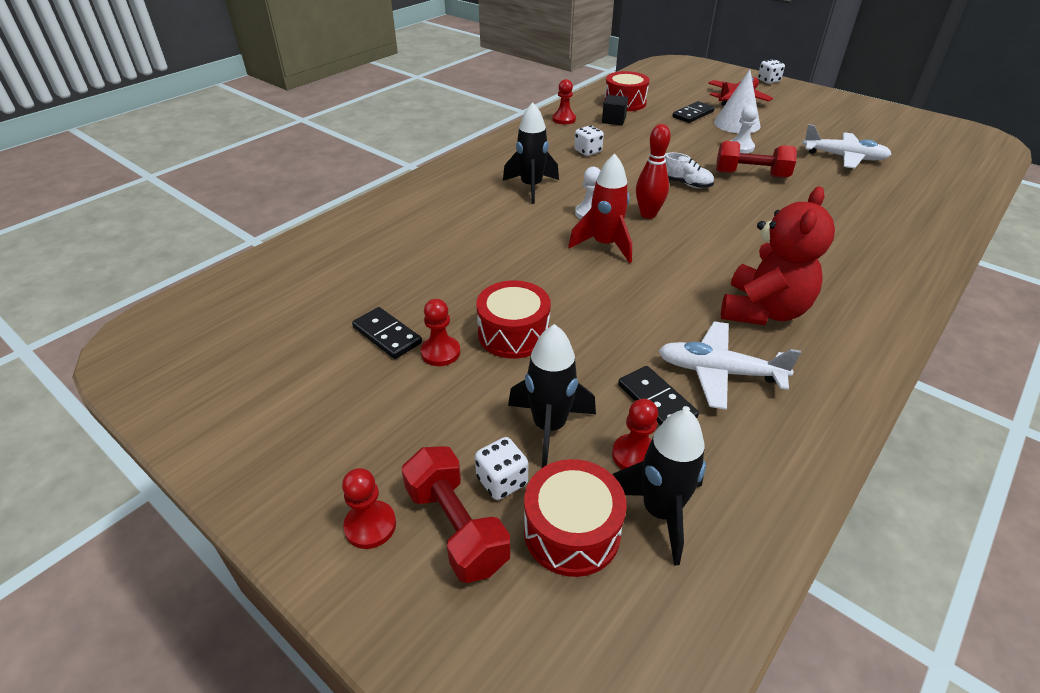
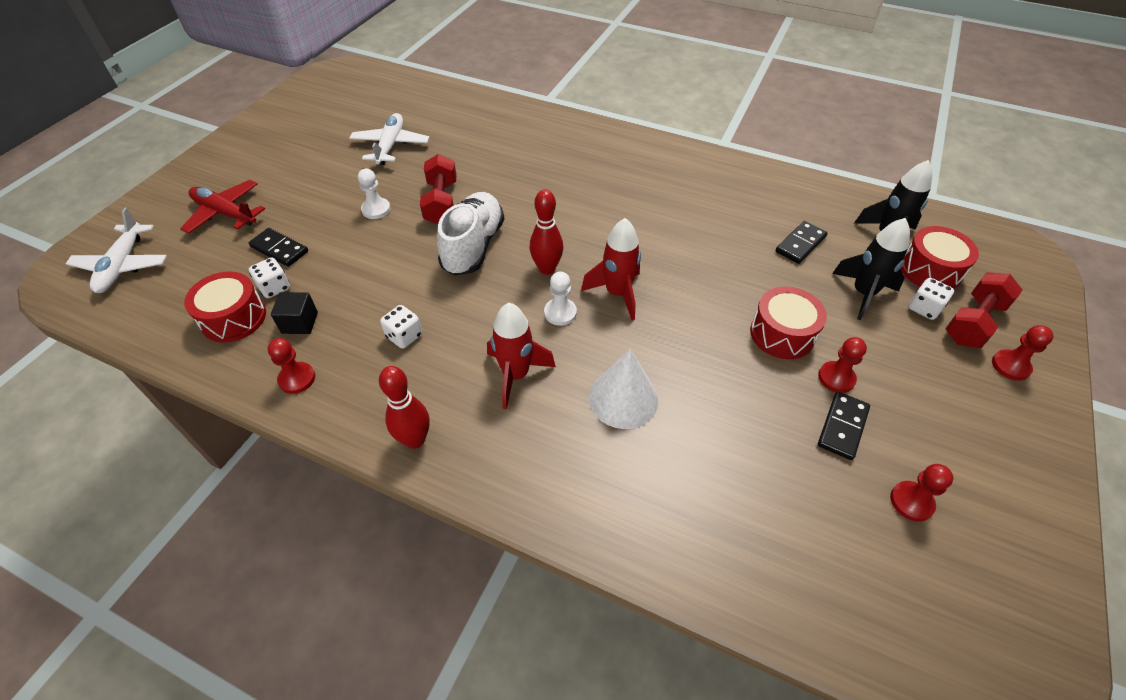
camera: 105 degrees left, 10 degrees up
black rocket [503,102,559,204] -> red rocket [487,303,556,409]
red pawn [612,399,658,470] -> red pawn moved to [890,464,953,522]
white plane [658,321,801,410] -> white plane moved to [66,208,167,293]
white shoe [664,152,714,188] -> white shoe [437,192,505,276], size x1.89
white cone [714,69,760,133] -> white cone moved to [589,349,658,429]
red teddy bear [721,186,835,325] -> none
white dice [758,59,785,84] -> white dice moved to [249,258,290,298]
none -> red bowling pin [379,366,430,449]

